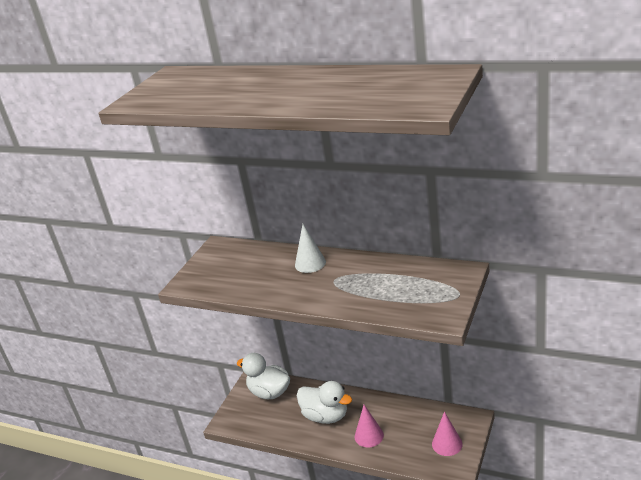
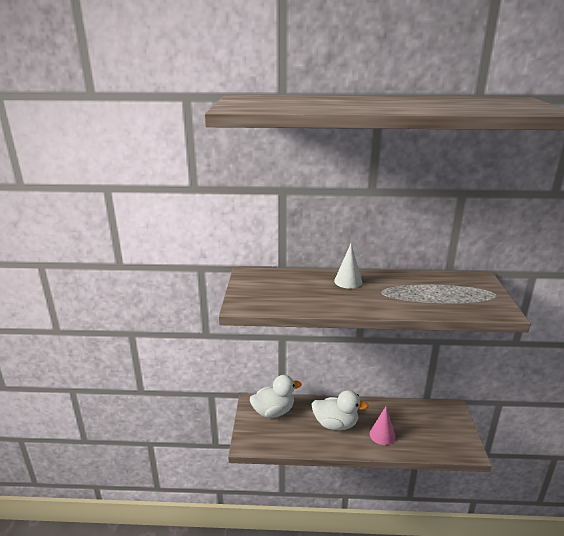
camera: 25 degrees left, 5 degrees down
white duck [237,353,290,399] -> white duck turned 150 degrees clockwise [250,375,302,418]
pink cone [432,411,463,456] -> none

